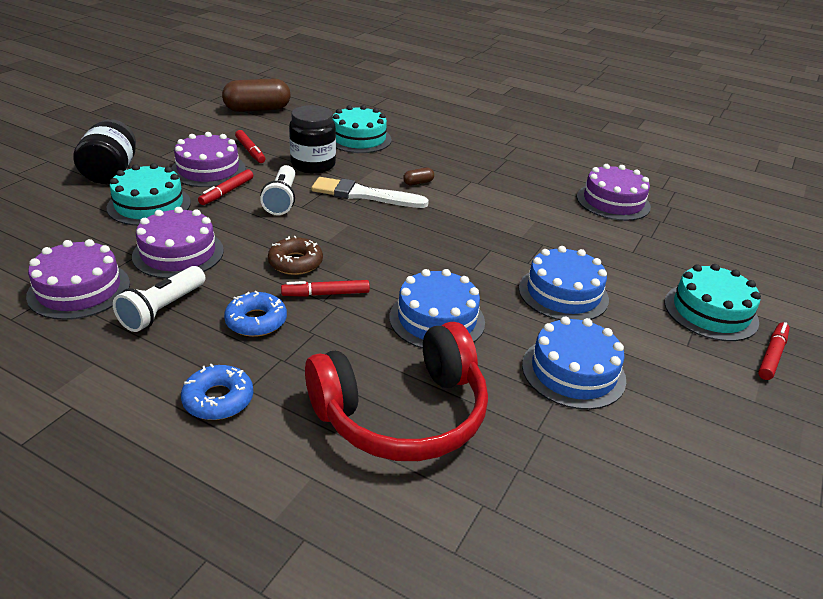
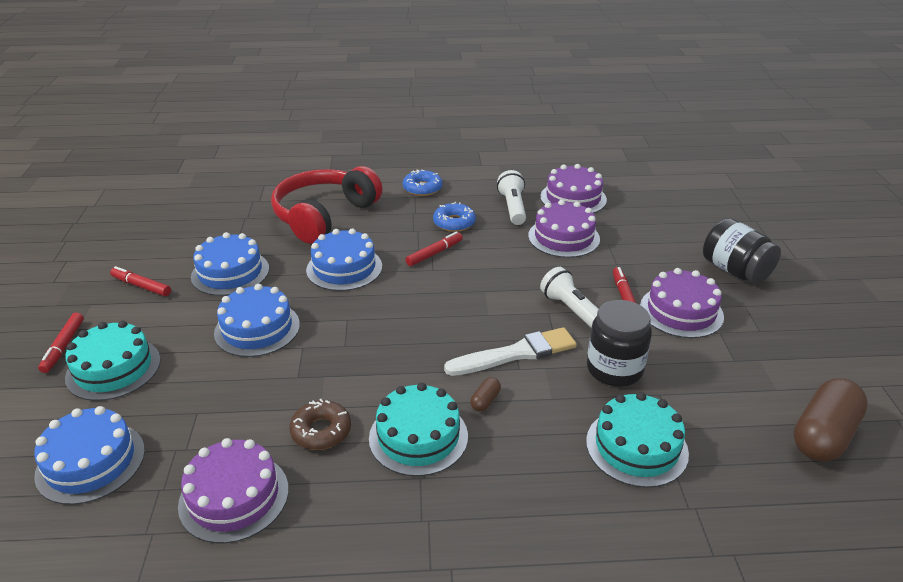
camera: 150 degrees right, 0 degrees up
turquoise cake [106,163,191,226] -> turquoise cake moved to [369,383,468,476]
red marker [235,130,266,163] -> red marker moved to [110,266,171,296]
brown donut [268,236,323,275] -> brown donut moved to [289,399,351,450]
none -> blue cake [34,406,145,505]

